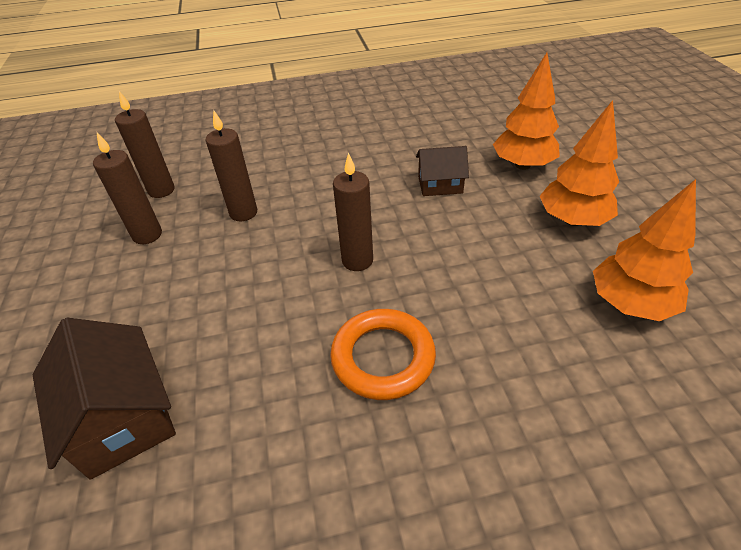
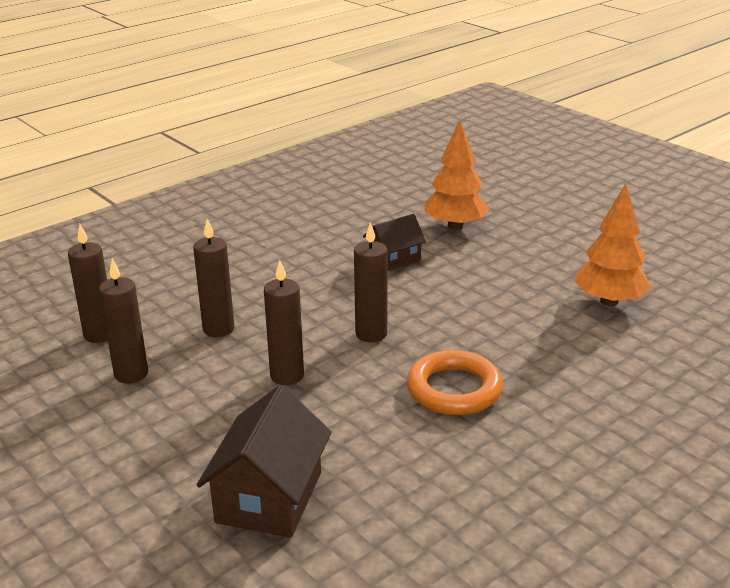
camera: 30 degrees left, 15 degrees down
brown house [33,318,176,480] -> brown house turned 75 degrees clockwise [197,385,331,538]
orange tree [540,100,619,226] -> none
none -> brown candle [264,260,304,385]

